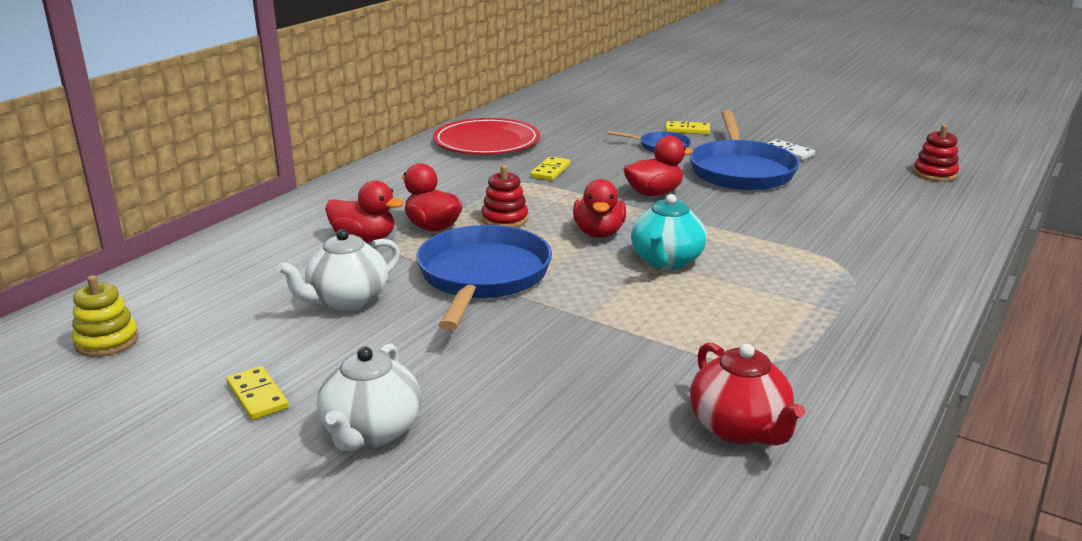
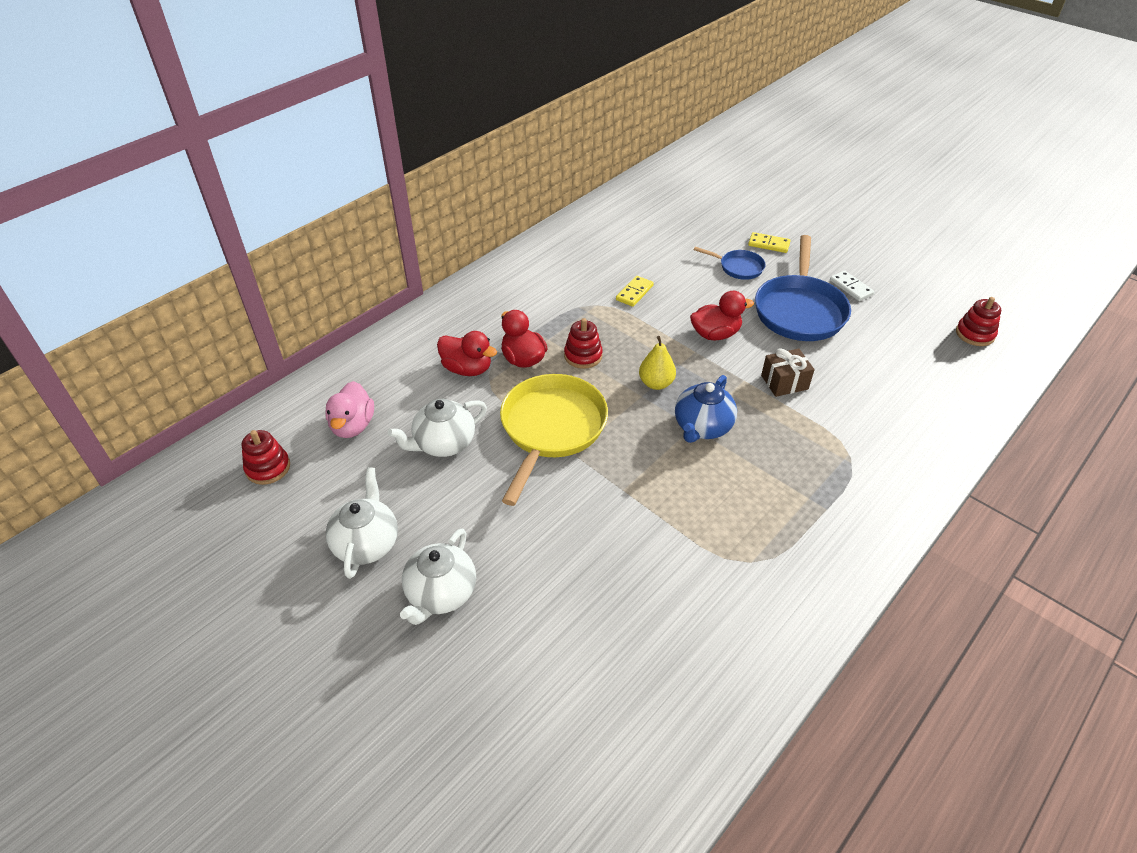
camera: 10 degrees right, 20 degrees up
yellow stacking toy [72,275,139,357] -> red stacking toy [242,430,290,485]
yellow domino [226,366,289,420] -> white teapot [326,467,398,579]
blue pan [416,225,552,330] -> yellow pan [500,374,608,506]
red plate [433,118,540,154] -> none
red duck [573,179,626,238] -> yellow pear [639,336,676,390]
turquoise teapot [631,194,707,270] -> blue teapot [675,375,737,443]
red teapot [690,343,805,445] -> none
none -> pink duck [325,381,374,438]
none -> brown gift [761,349,815,397]

